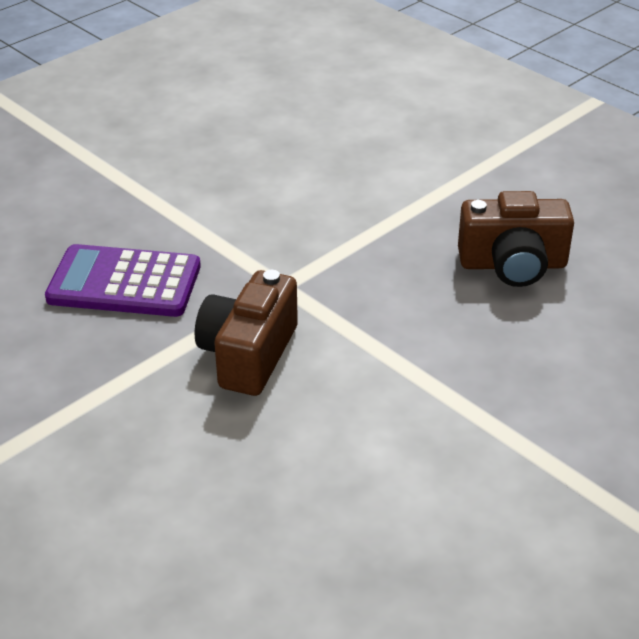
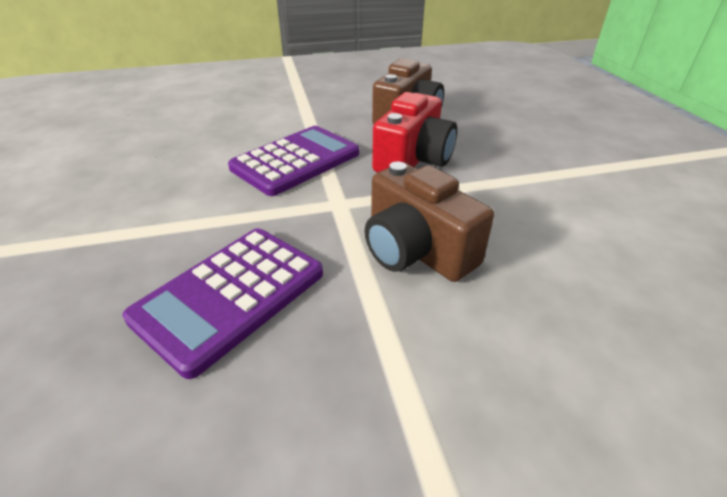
camera: 60 degrees left, 0 degrees up
none -> purple calculator [228,126,359,196]
none -> red camera [372,92,457,173]

